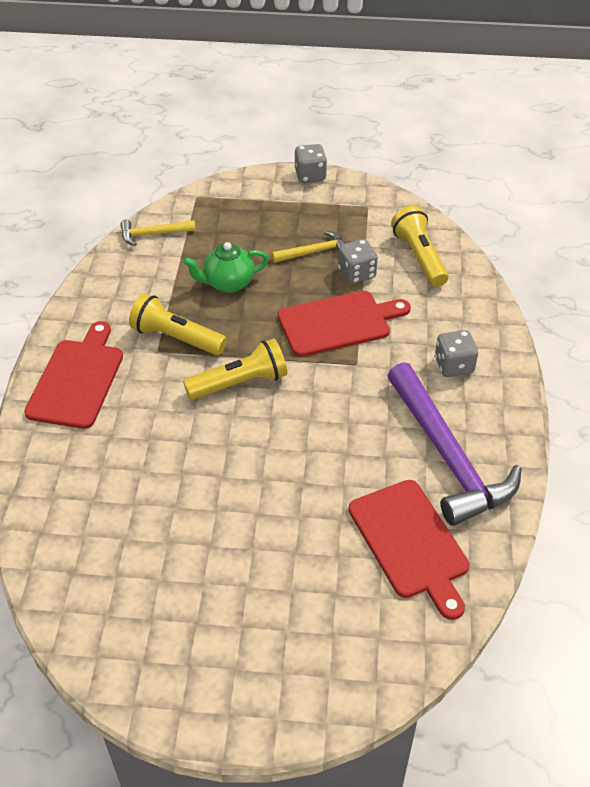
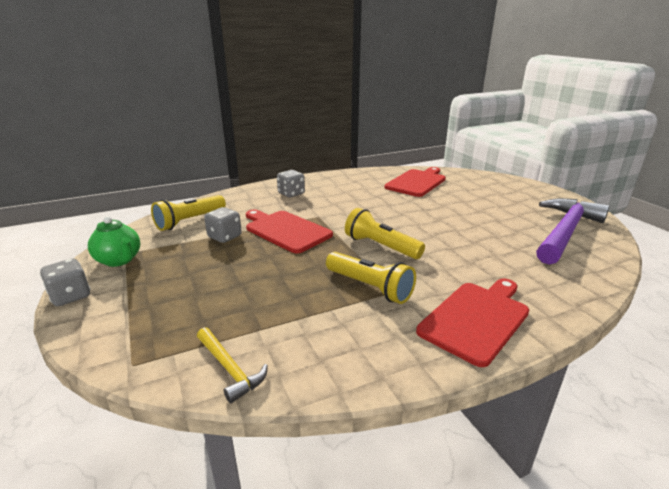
camera: 120 degrees left, 20 degrees down
red cutting board [24,321,123,429] -> red cutting board turned 150 degrees clockwise [416,278,529,367]
yellow flashlight [129,293,227,355] -> yellow flashlight turned 45 degrees counterclockwise [326,252,416,304]
green teapot [183,242,269,293] -> green teapot moved to [88,216,140,267]
yellow hammer [272,231,345,263] -> none
purple hammer [387,362,522,526] -> purple hammer moved to [536,198,610,265]

